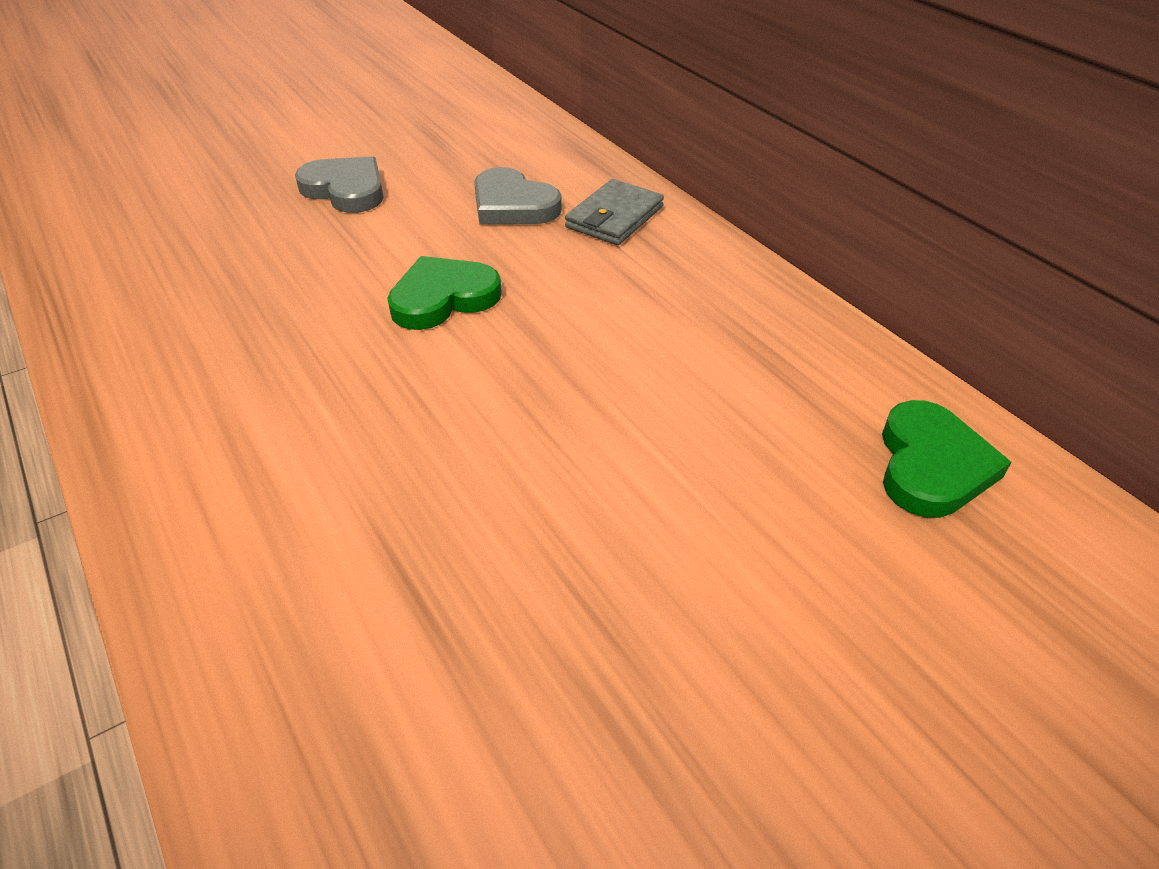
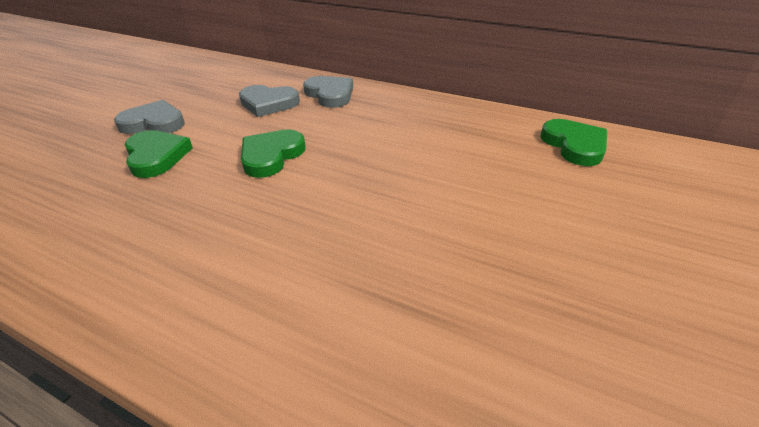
camera: 30 degrees left, 5 degrees down
grey wallet [565,179,664,245] -> grey heart [303,76,353,108]
none -> green heart [125,130,193,178]

